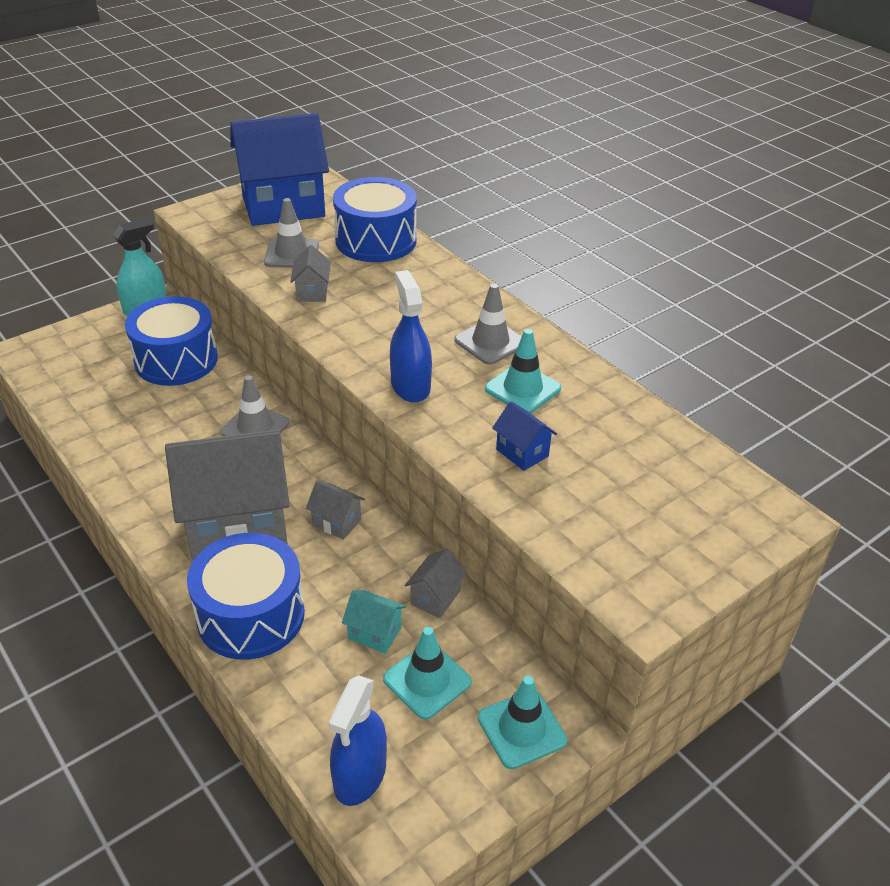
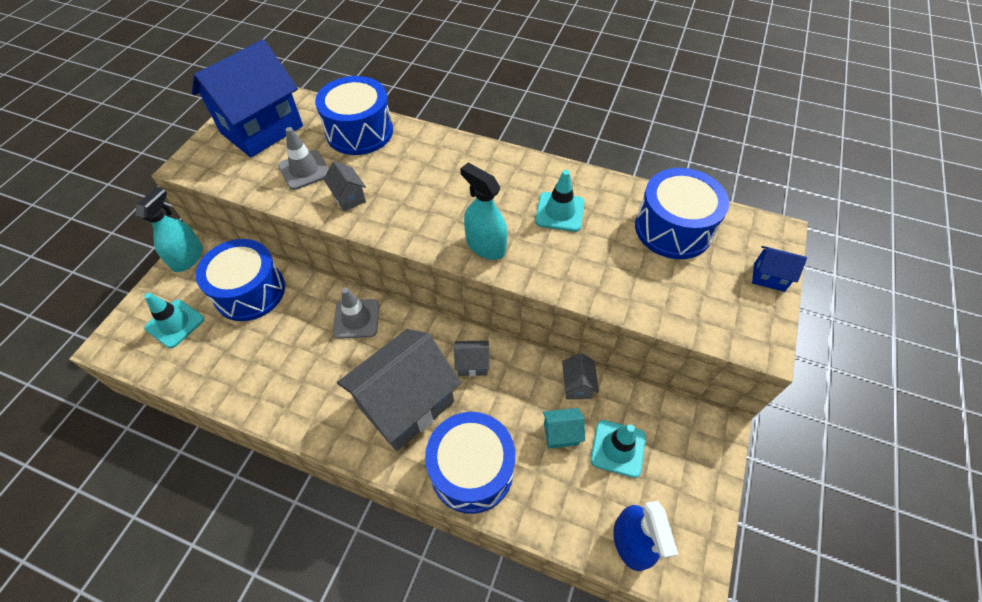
camera: 30 degrees left, 15 degrees up
blue spray bottle [390,270,432,403] -> turquoise spray bottle [460,163,507,260]
grey traffic cone [454,283,522,365] -> none
turquoise traffic cone [478,676,567,769] -> turquoise traffic cone moved to [144,293,204,348]
blue house [492,401,557,471] -> blue house moved to [752,246,807,292]
none -> blue drum [635,168,729,259]

